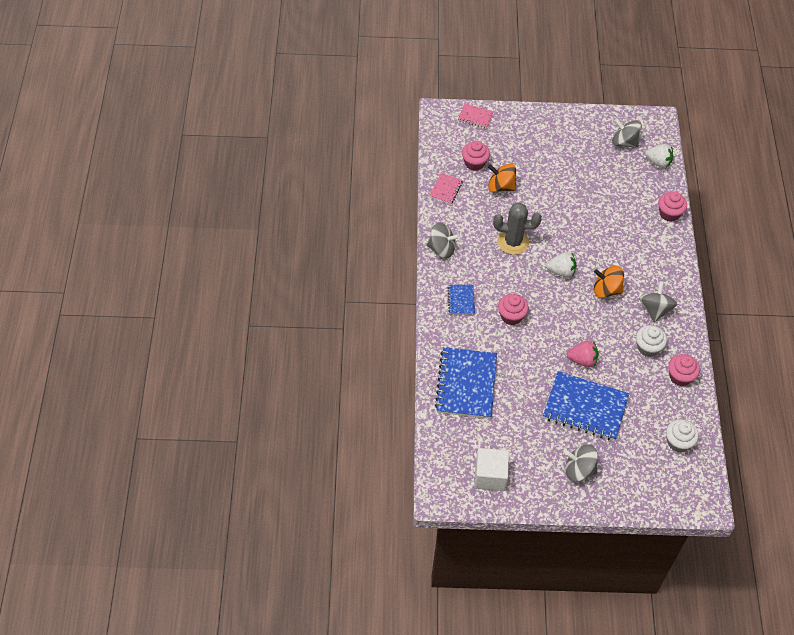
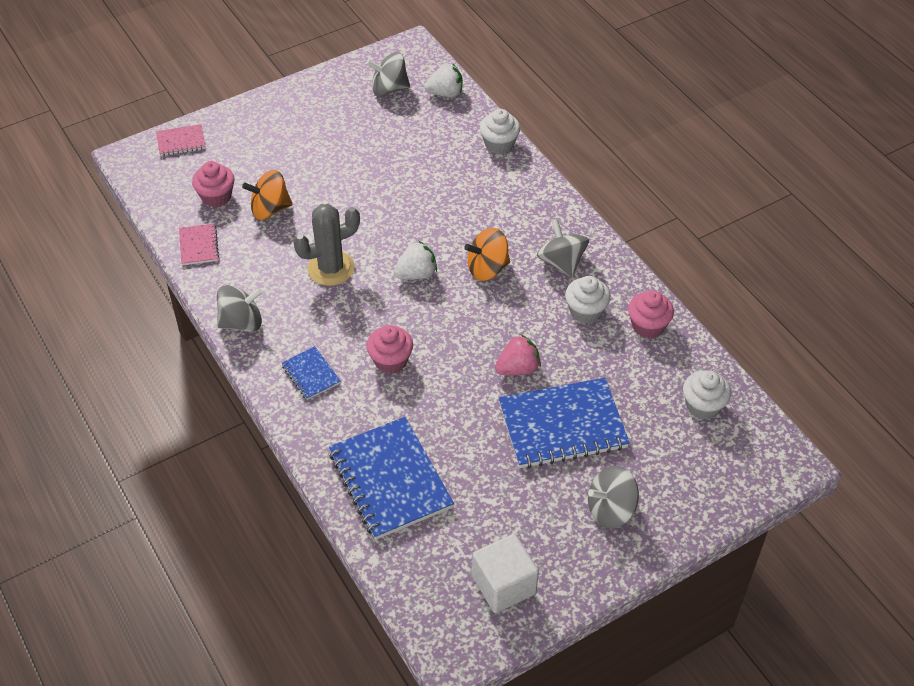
camera: 30 degrees left, 5 degrees down
pink cupcake [658,191,687,222] -> white cupcake [480,109,520,154]

